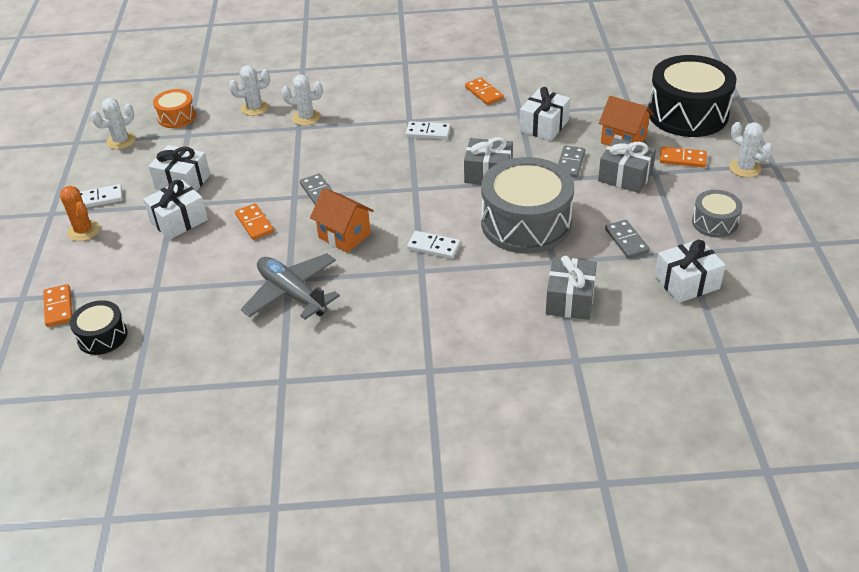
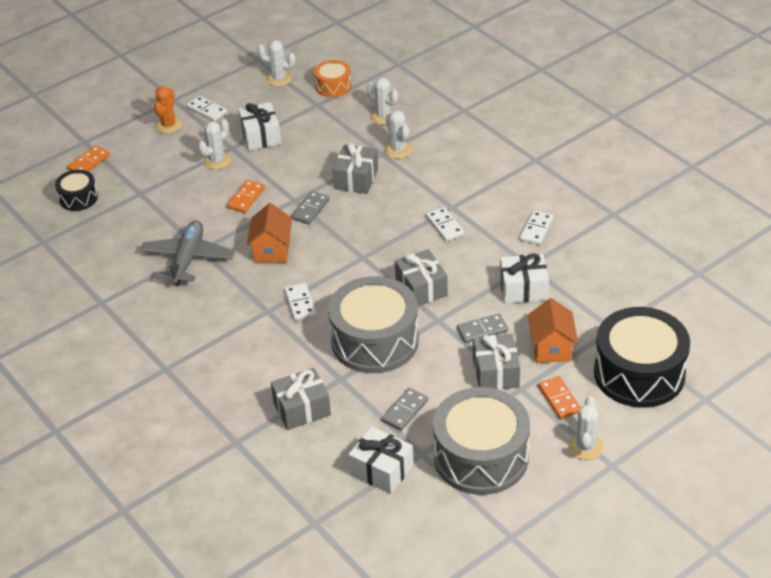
camera: 55 degrees right, 0 degrees up
white gift [143,180,208,240] -> white cactus [198,119,231,169]
orange domino [465,78,504,105] -> white domino [520,210,554,245]
grey drum [692,190,743,238] -> grey drum [433,387,530,495], size x2.02
none -> grey gift [333,143,378,194]

